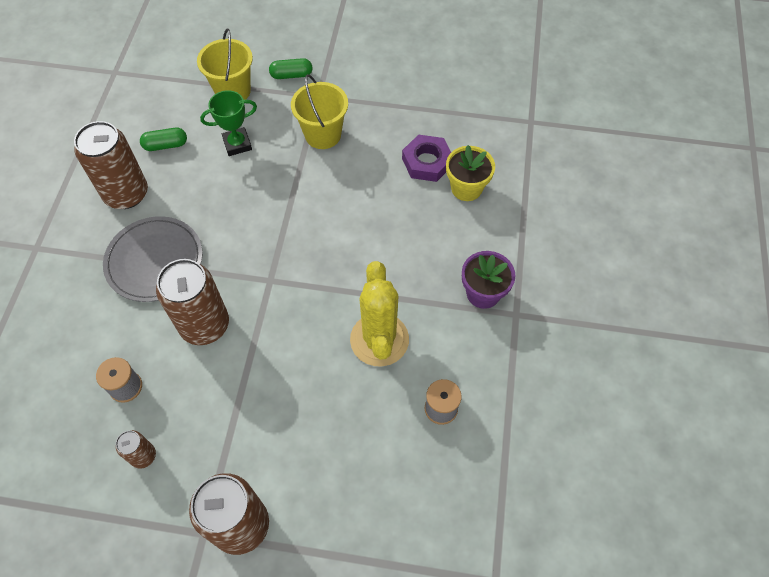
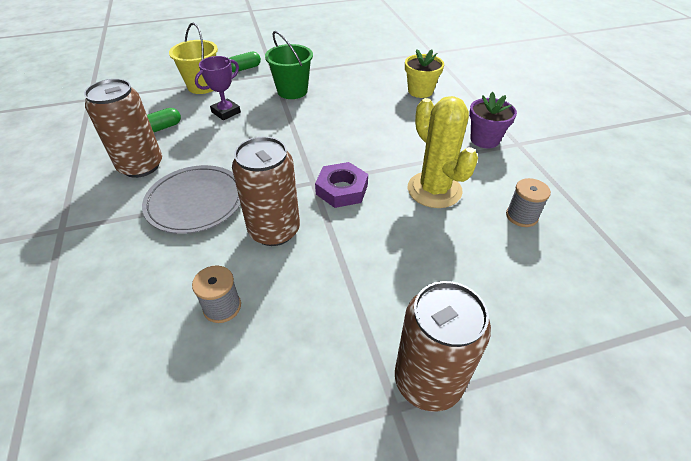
camera: 25 degrees left, 15 degrees down
brown can [116,430,156,469] -> none
green trophy [200,90,257,156] -> purple trophy [195,56,241,120]
yellow bucket [291,74,348,149] -> green bucket [265,31,313,99]
purple nut [402,135,451,182] -> purple nut moved to [315,162,368,208]

